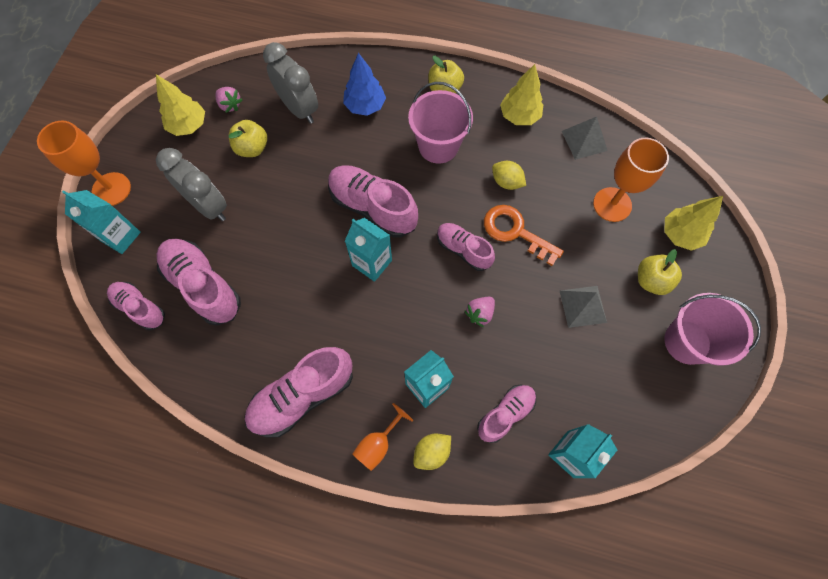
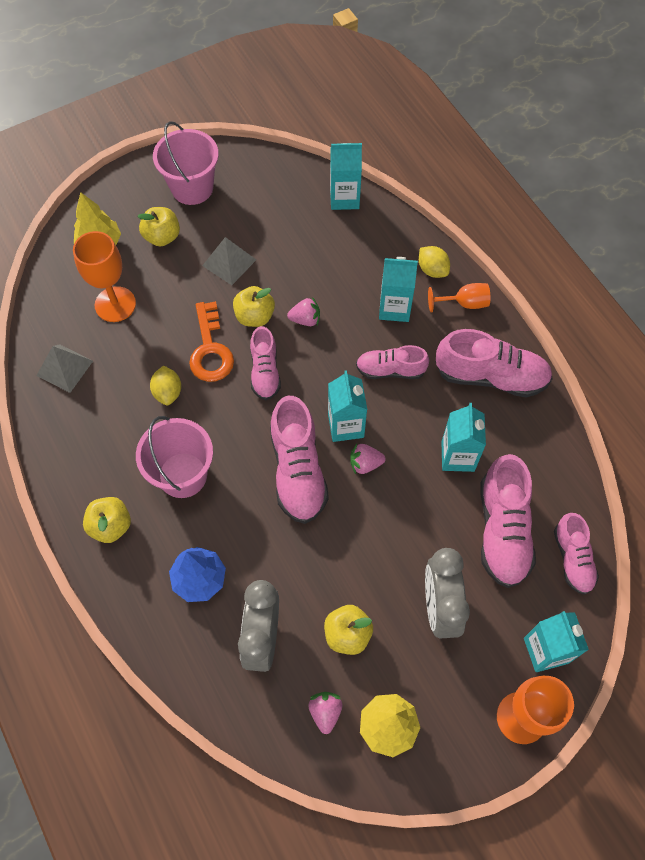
camera: 135 degrees left, 5 degrees down
yellow lemon [413,434,451,470] -> yellow lemon turned 45 degrees clockwise [419,246,450,278]
pink shoe [477,385,536,443] -> pink shoe moved to [356,345,429,379]
yellow tree [500,64,543,125] -> none
none -> yellow apple [233,286,275,327]
none -> pink strawberry [350,444,386,474]
none -> turquoise carton [441,403,486,472]

